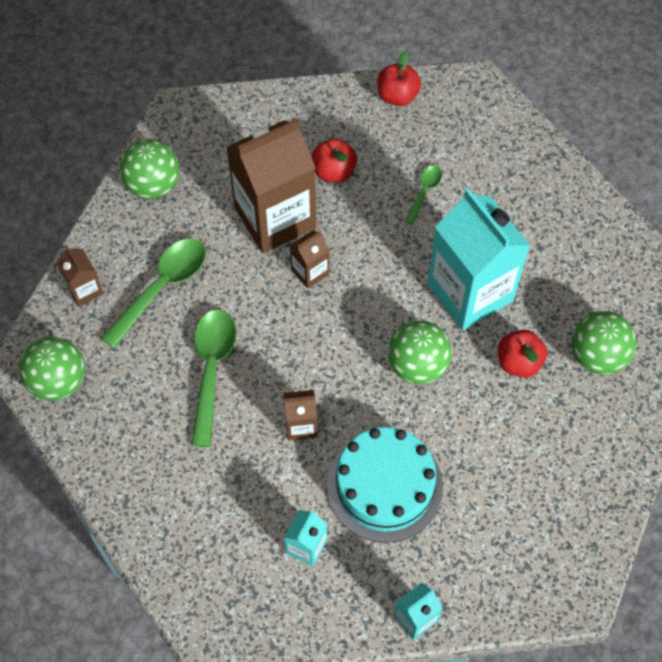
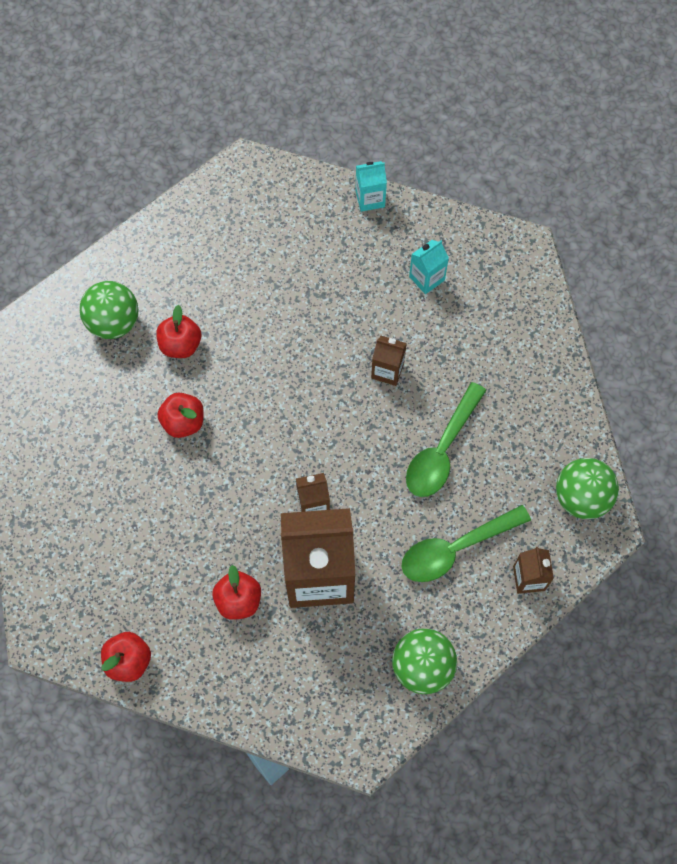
camera: 155 degrees left, 5 degrees up
turquoise cake [327,427,443,543] -> none
green ball [388,320,452,384] -> none
green spoon [405,165,442,225] -> none
turquoise carton [427,188,530,330] -> red apple [158,393,204,438]

